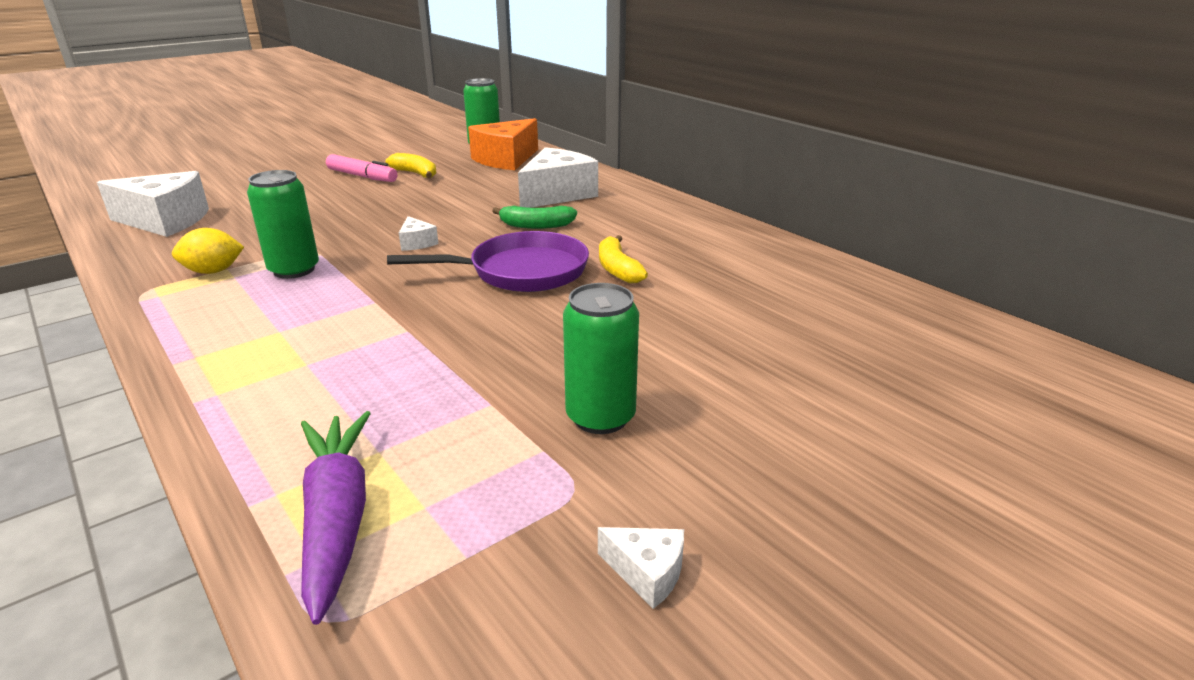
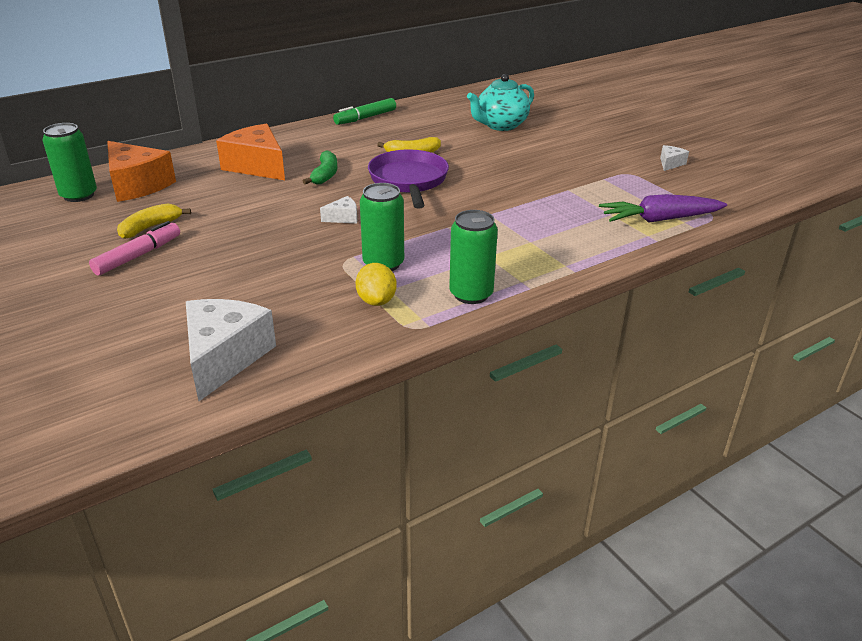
camera: 85 degrees left, 5 degrees up
white cheese [518,147,598,208] -> orange cheese [216,124,285,180]
green can [563,283,639,434] -> green can moved to [449,210,498,304]
none -> green marker [333,98,396,125]
none -> turquoise teapot [467,74,534,131]

